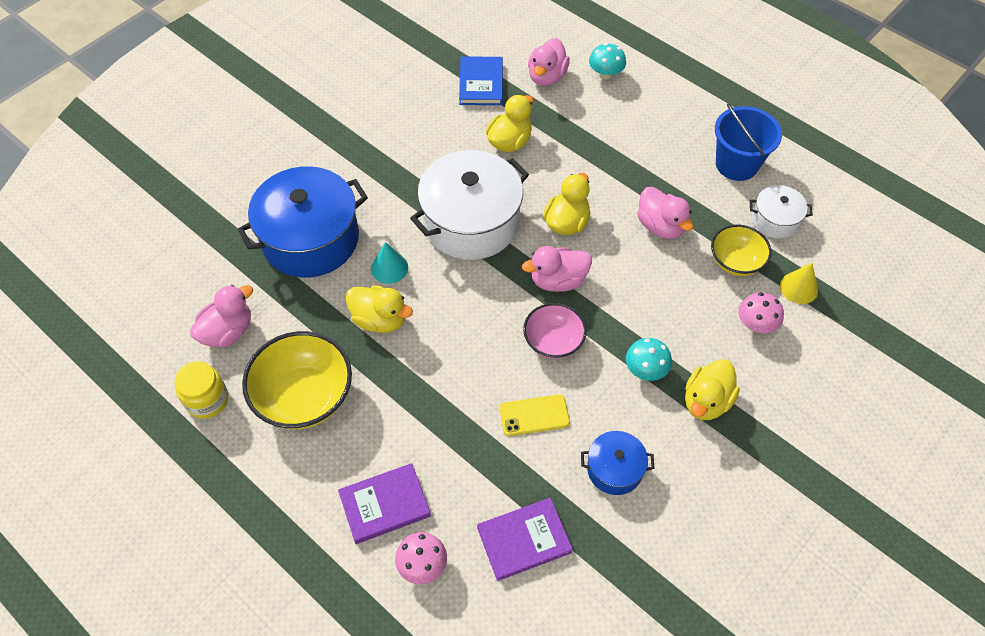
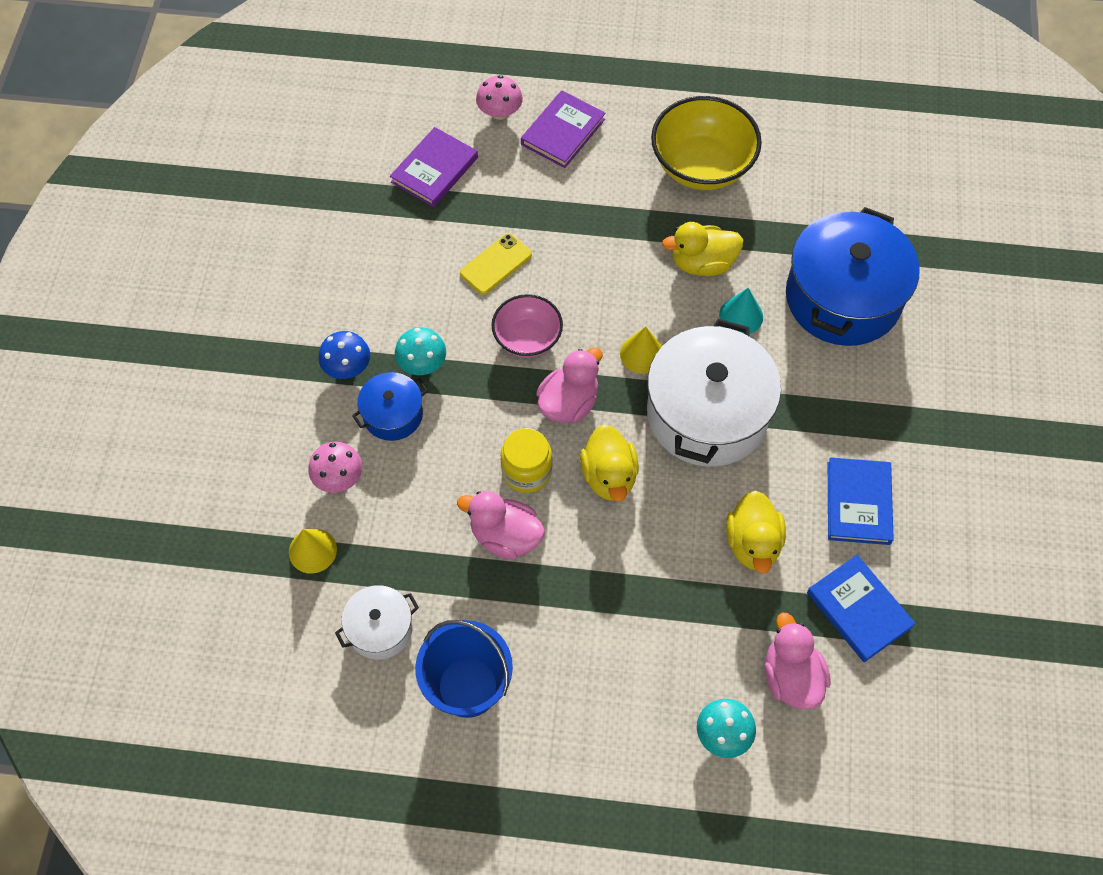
camera: 145 degrees right, 5 degrees up
yellow jar [175,361,228,419] -> yellow jar moved to [501,428,552,493]
pink duck [190,285,253,348] -> none
blue pot [581,431,654,495] -> blue pot moved to [352,372,428,441]
yellow duck [685,359,740,420] -> blue mushroom [318,331,370,379]
yellow bowl [711,225,771,276] -> none
none -> yellow cone [620,327,662,374]
none -> blue book [828,457,894,545]

